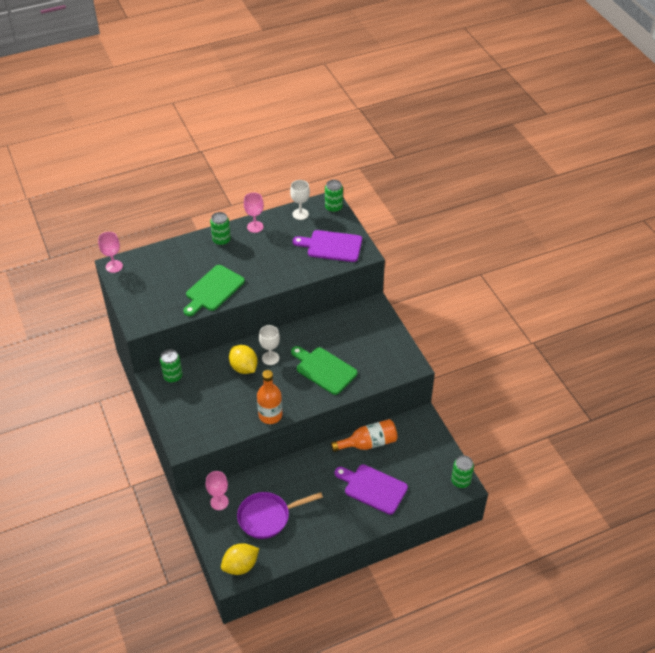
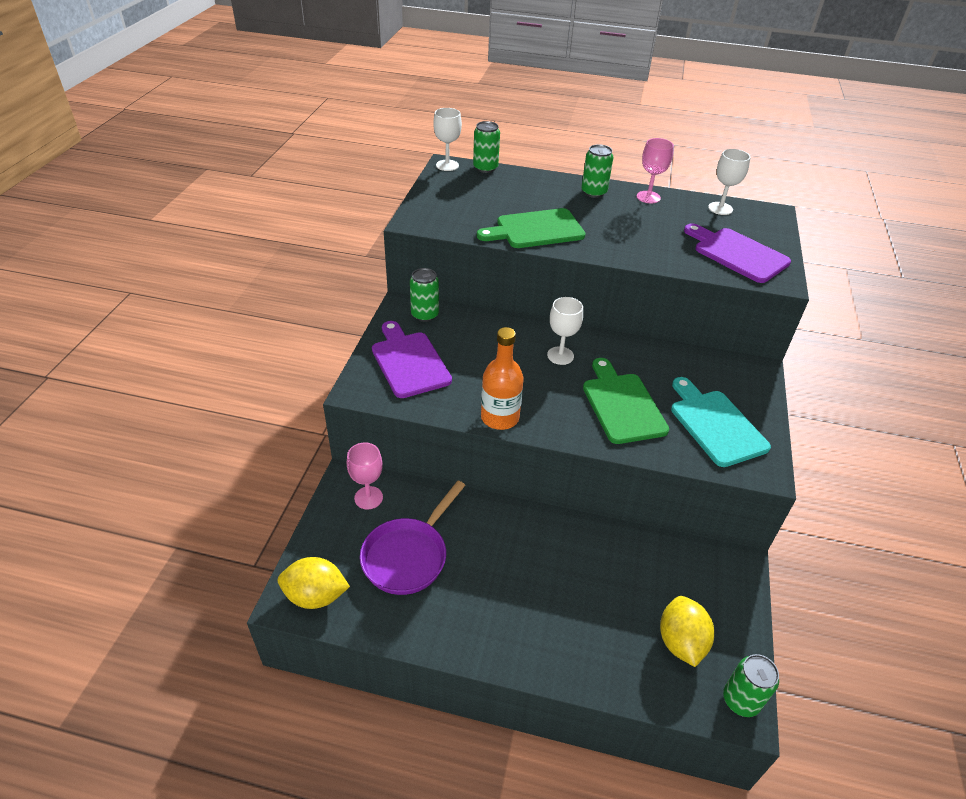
camera: 35 degrees right, 5 degrees down
pink goblet [98,232,123,273] -> white goblet [433,108,462,171]
yellow lemon [229,345,258,374] -> yellow lemon moved to [660,596,714,667]
purple pan [237,492,323,539] -> purple pan turned 75 degrees counterclockwise [360,481,466,595]
green can [325,180,343,213] -> green can moved to [473,121,500,173]
orange bottle [331,419,398,452] -> none
purple cutting board [334,464,408,515] -> purple cutting board moved to [372,321,452,398]
none -> turquoise cutting board [671,377,771,467]

